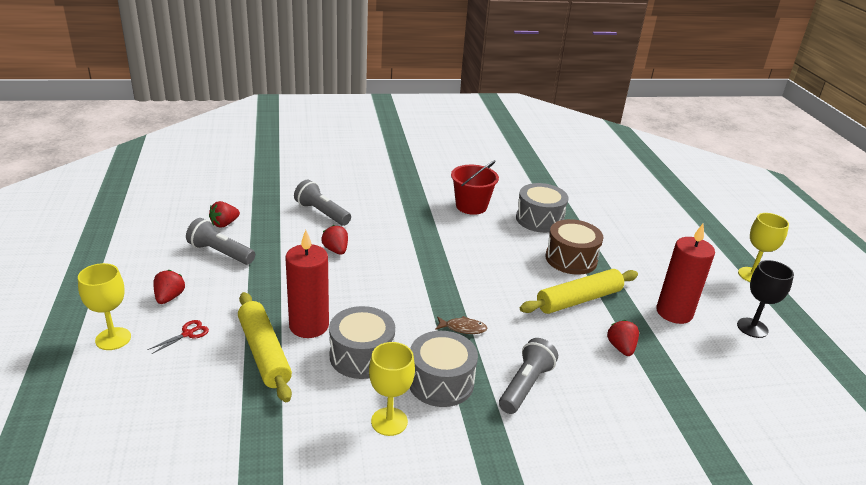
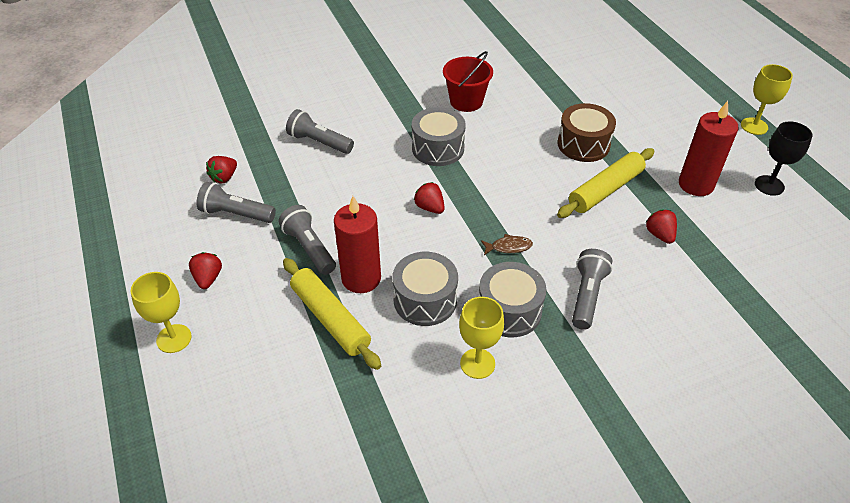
camera: 10 degrees left, 15 degrees up
red scissors [148,320,209,354] -> none
red strawberry [321,225,348,255] -> red strawberry moved to [414,182,445,214]
grey drum [516,183,569,233] -> grey drum moved to [412,107,466,166]
none -> grey flashlight [279,205,336,275]

